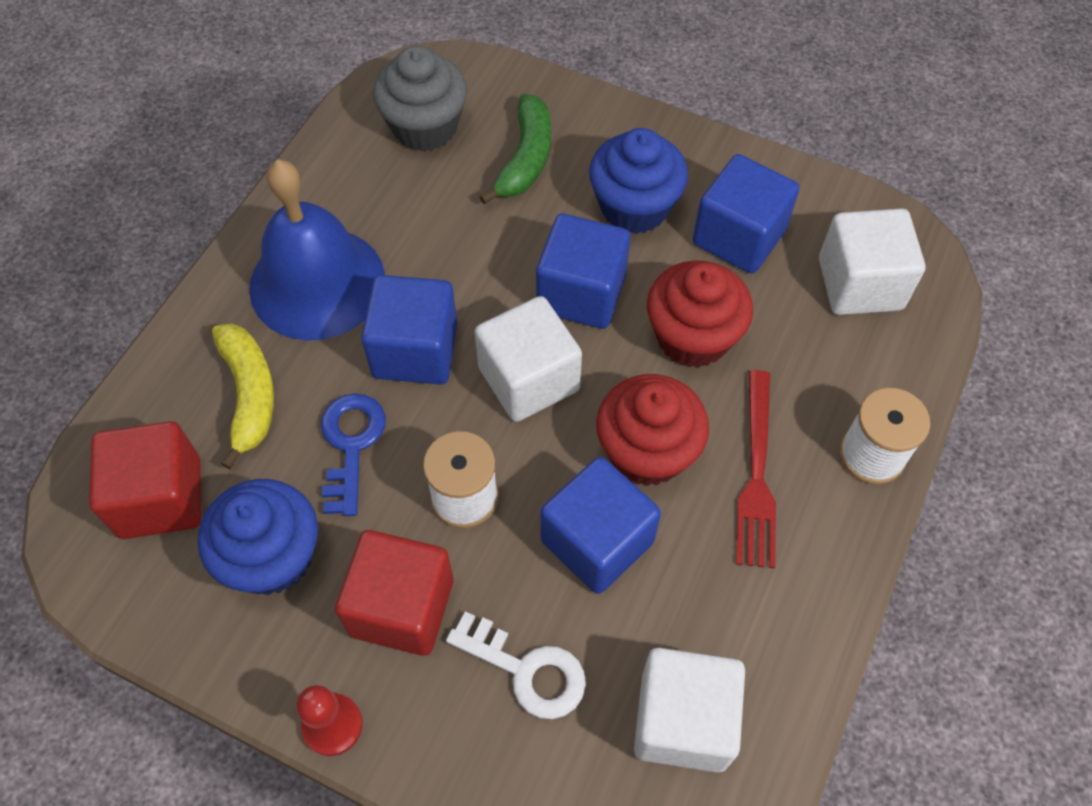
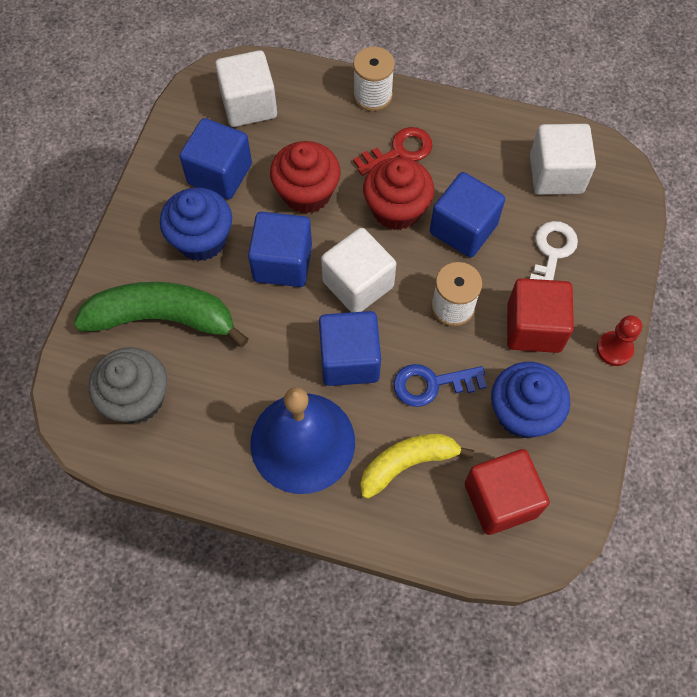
camera: 100 degrees left, 5 degrees up
green banana [480,94,551,204] -> green banana [74,282,249,347], size x1.52
red fork [736,370,776,568] -> red key [353,127,432,176]

